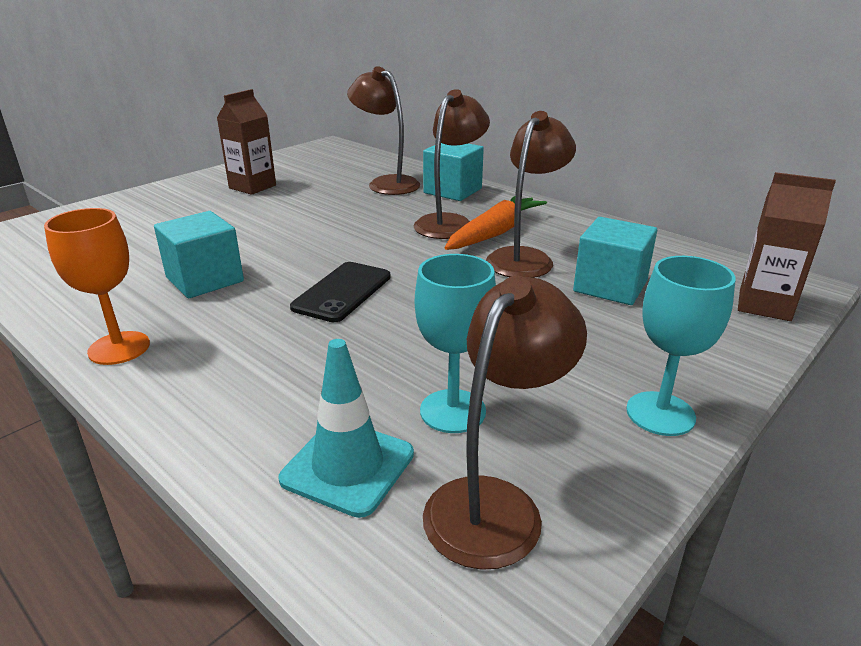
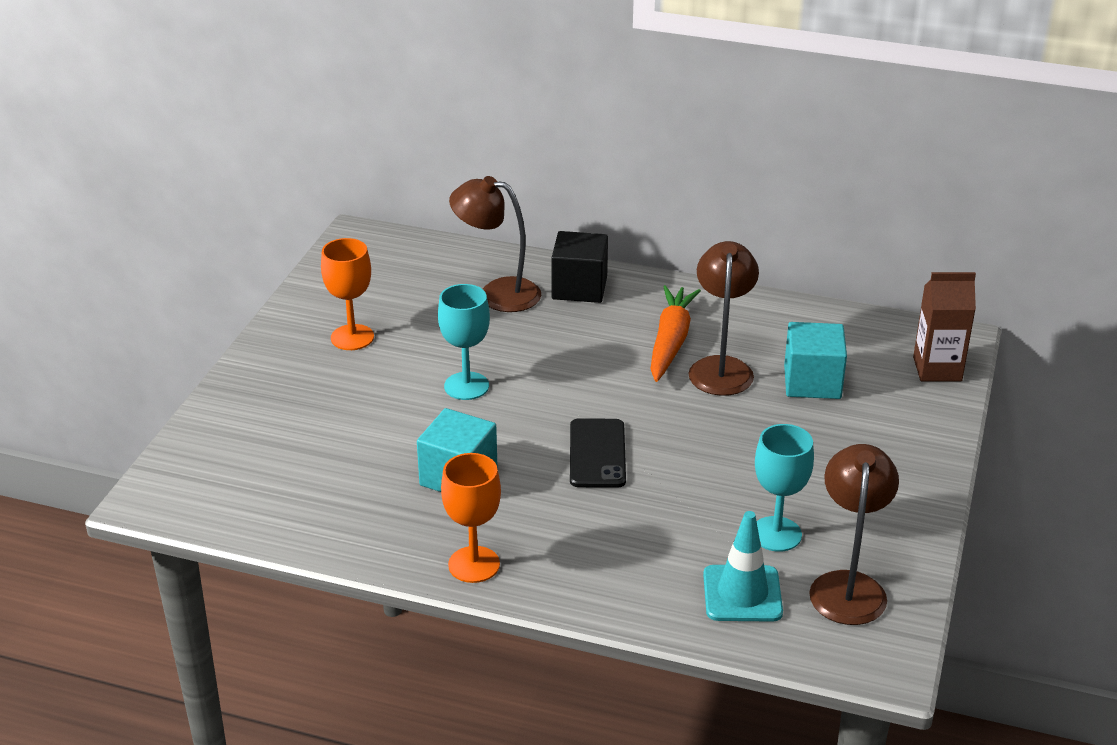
camera: 25 degrees left, 5 degrees up
brown carton [217,89,276,195] -> orange goblet [321,238,374,350]
brown lamp [414,89,490,239] -> none
turquoise cube [423,143,484,201] -> black cube [551,231,608,303]
turquoise goblet [626,256,736,436] -> turquoise goblet moved to [438,284,490,400]

